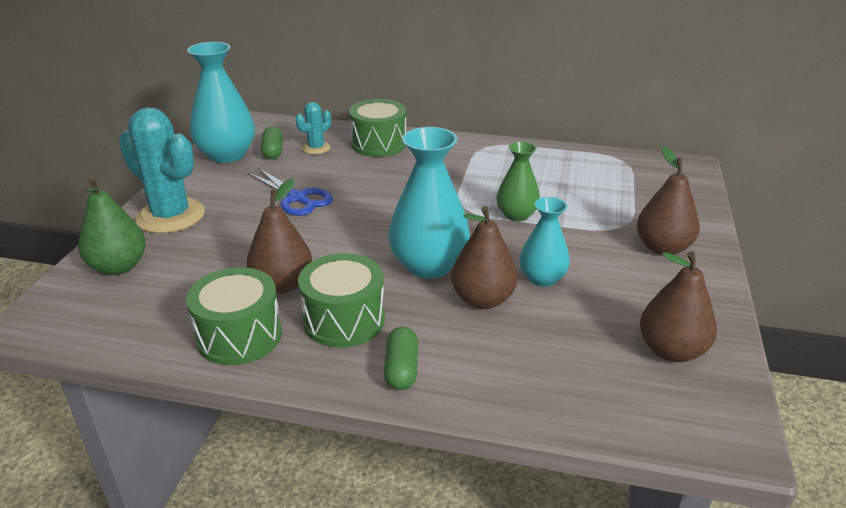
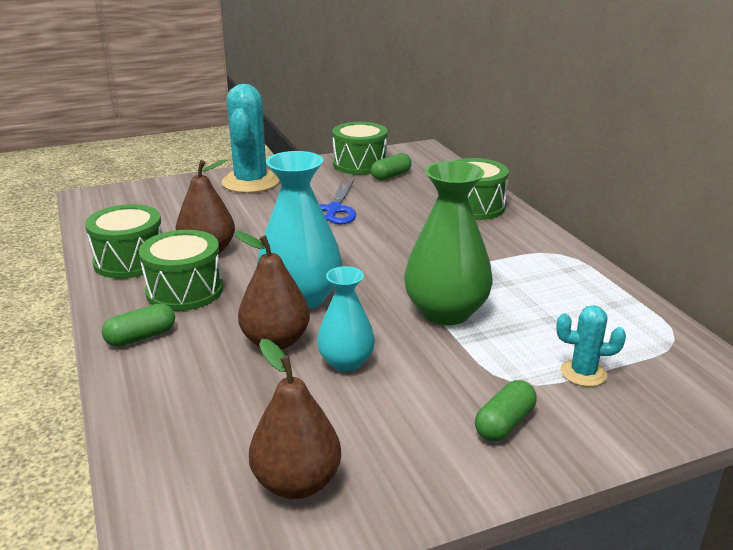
camera: 55 degrees right, 5 degrees down
green pear [78,178,146,275] -> none
turquoise vase [187,42,255,163] -> green drum [332,122,388,175]
turquoise cactus [295,102,331,154] -> turquoise cactus moved to [556,305,626,387]
green vase [497,141,540,222] -> green vase [404,161,493,325], size x1.67
brown pear [637,146,700,255] -> green capsule [475,380,537,441]

